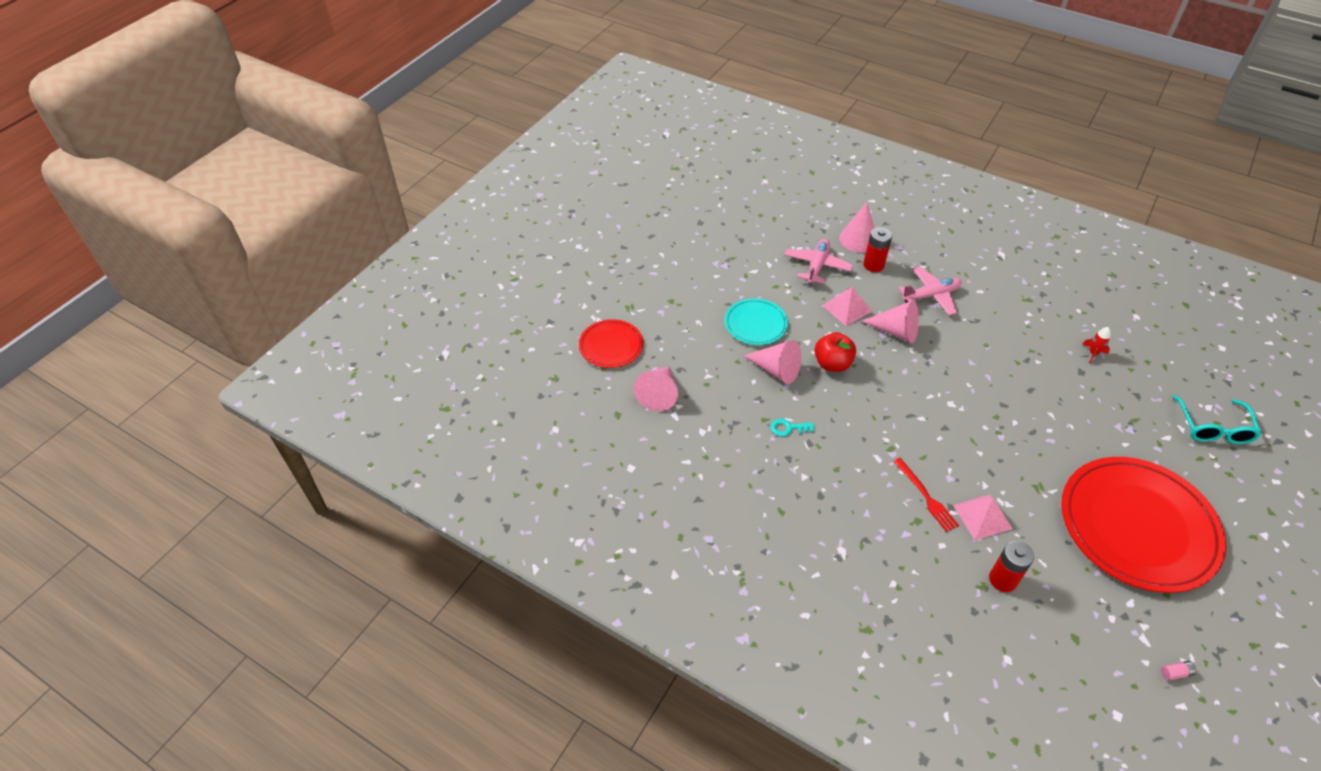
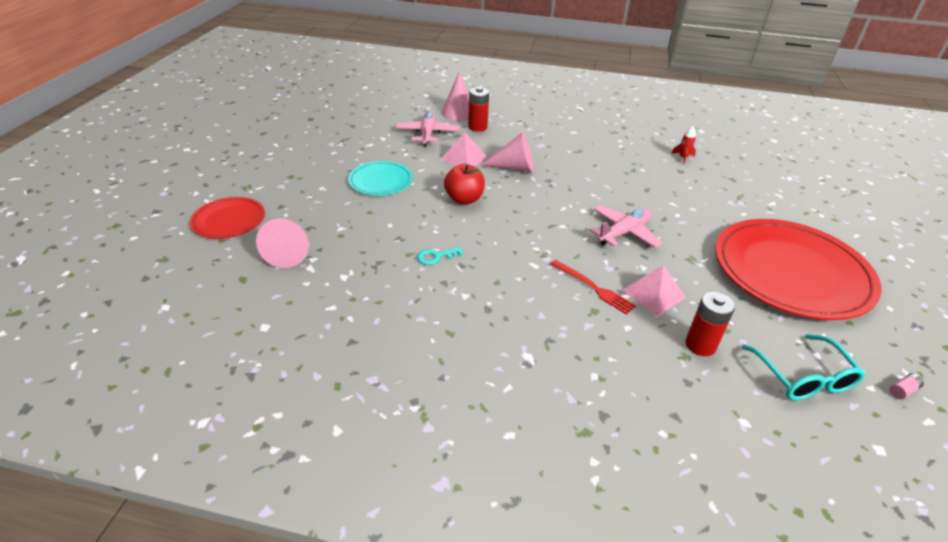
camera: 20 degrees left, 10 degrees down
pink cone [744,340,801,384] -> none
pink plane [898,266,962,315] -> pink plane moved to [589,205,662,248]
turquoise glasses [1173,395,1261,444] -> turquoise glasses moved to [742,334,865,400]

